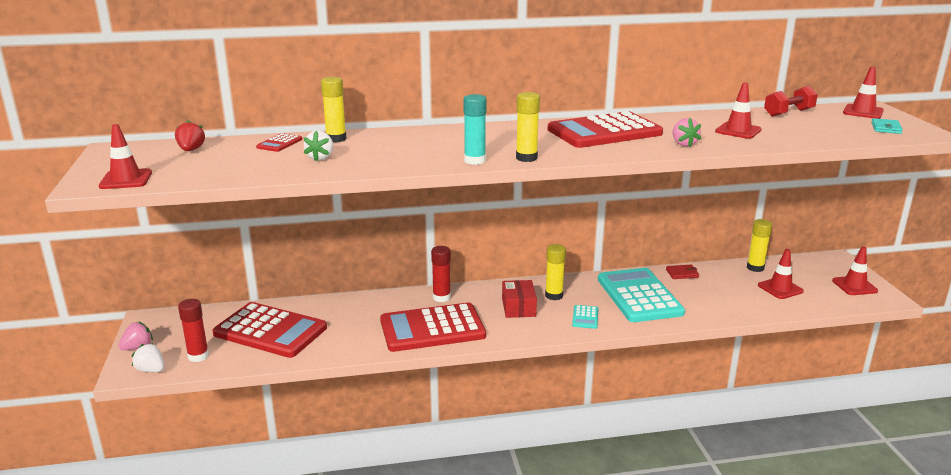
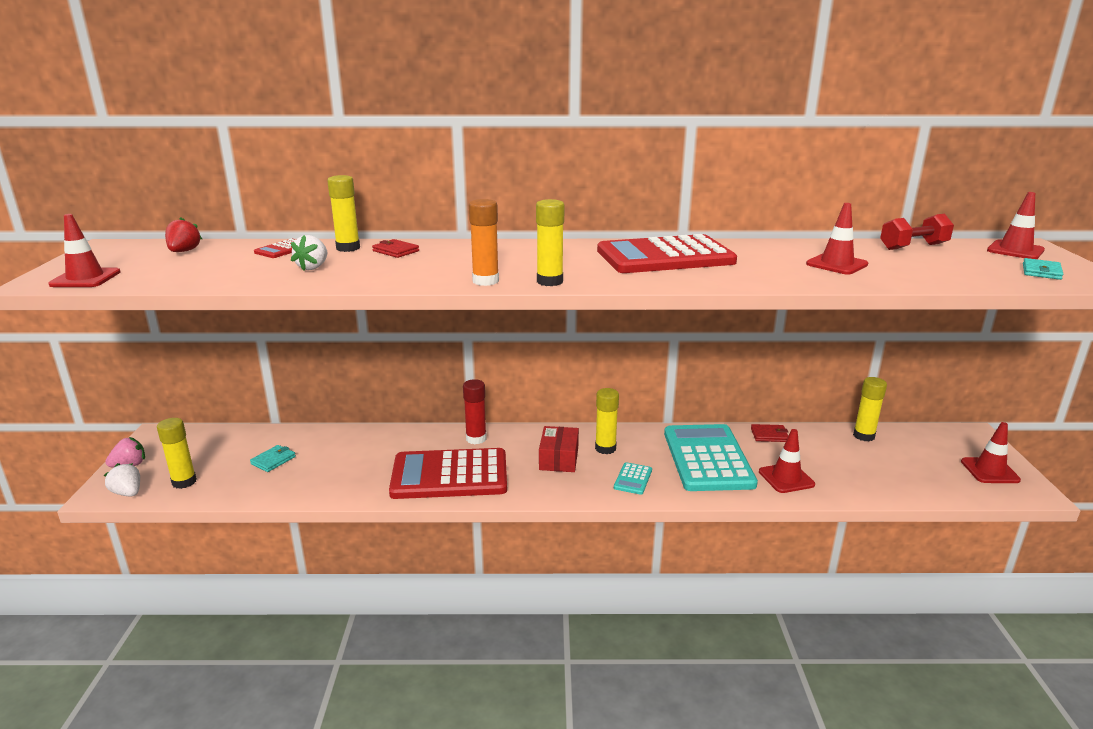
camera: 10 degrees right, 0 degrees up
red glue stick [178,299,209,362] -> yellow glue stick [157,418,197,489]
red calculator [212,302,327,358] -> turquoise wallet [250,445,296,472]
turquoise glue stick [463,94,487,165] -> orange glue stick [469,199,499,286]
pink strawberry [673,118,701,147] -> none
red traffic cone [758,249,804,299] -> red traffic cone moved to [759,429,815,493]
none -> red wallet [372,239,419,258]

